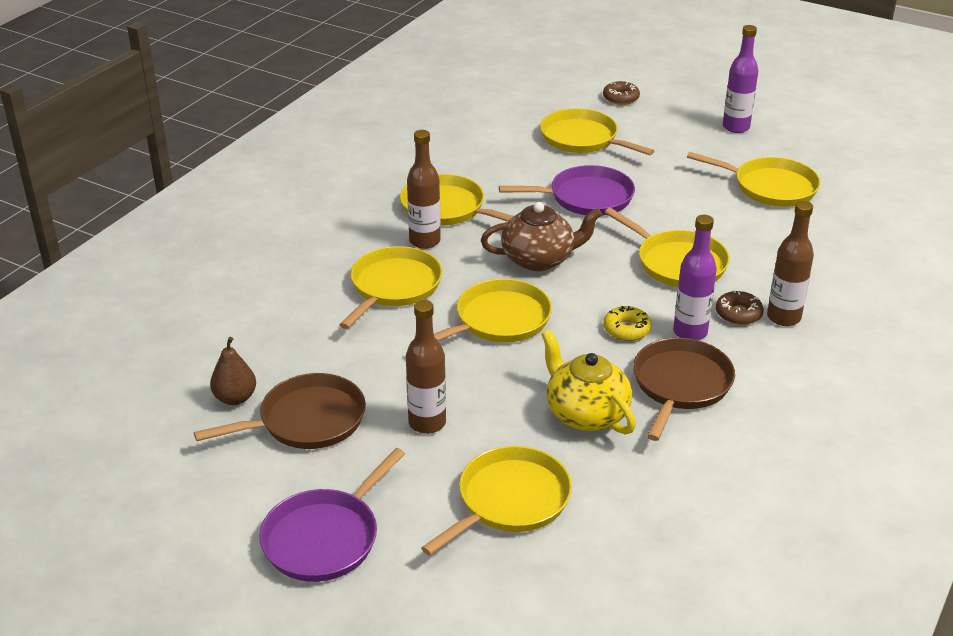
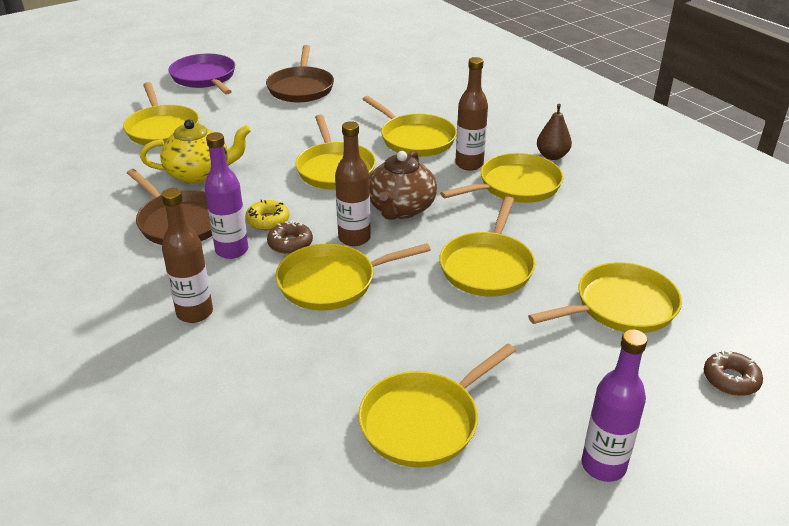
camera: 115 degrees right, 0 degrees up
brown pear [210,337,256,405] -> brown pear moved to [537,104,572,160]
brown bottle [406,300,446,434] -> brown bottle moved to [335,121,371,246]
purple pan [499,165,635,216] -> yellow pan [439,196,535,297]
brown donut [716,290,764,325] -> brown donut moved to [267,221,313,254]

